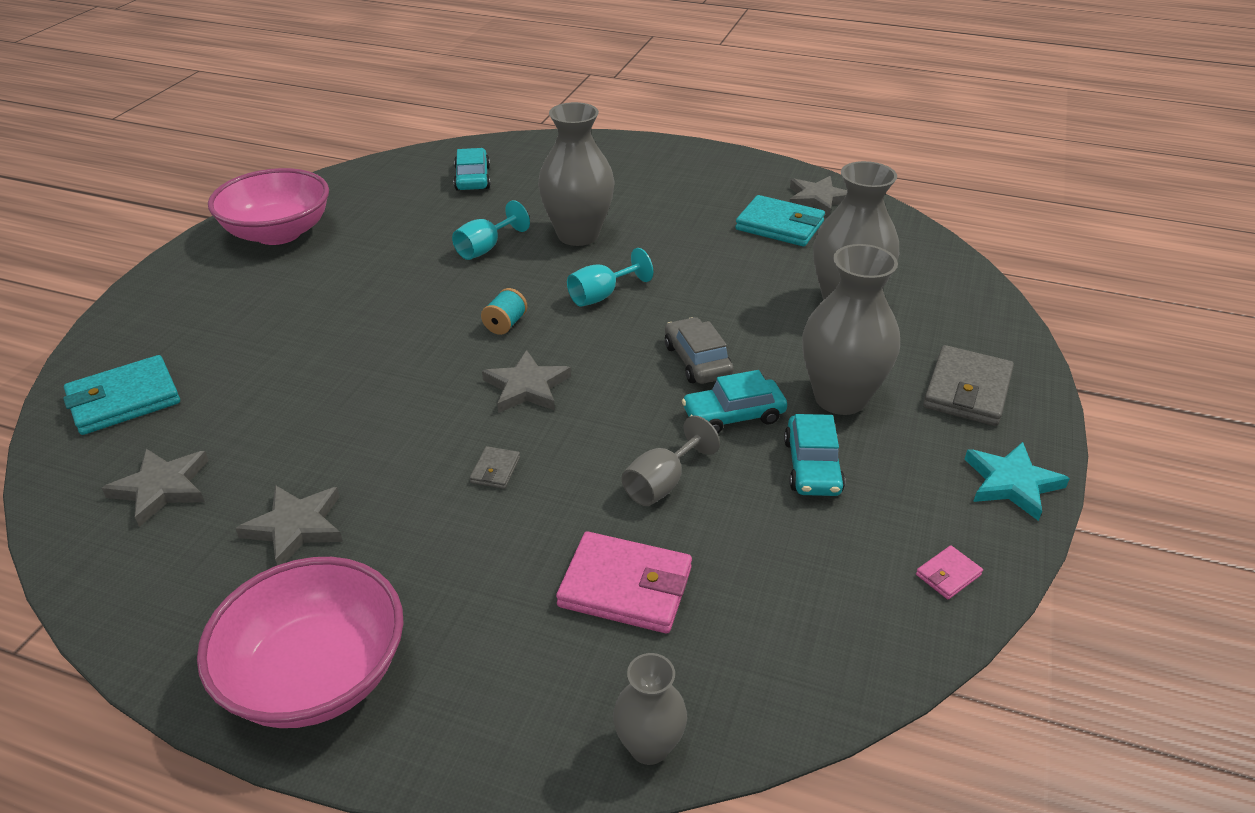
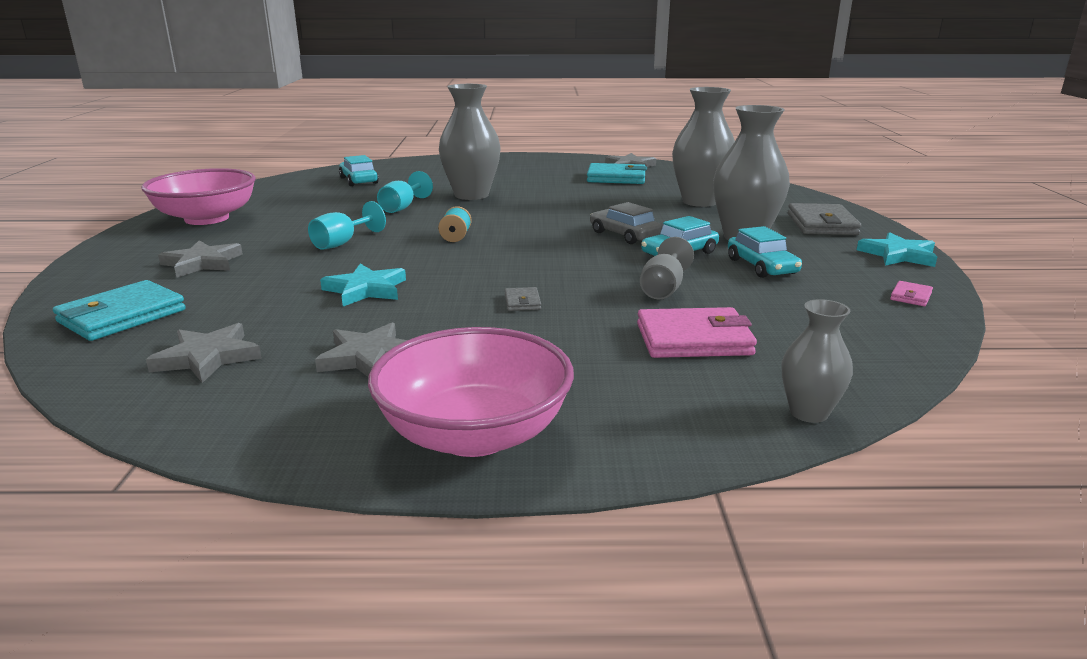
camera: 20 degrees left, 15 degrees down
grey star [482,350,571,413] -> grey star moved to [158,240,243,278]
turquoise goblet [567,248,653,307] -> turquoise goblet moved to [308,201,386,250]
none -> turquoise star [320,264,406,306]

